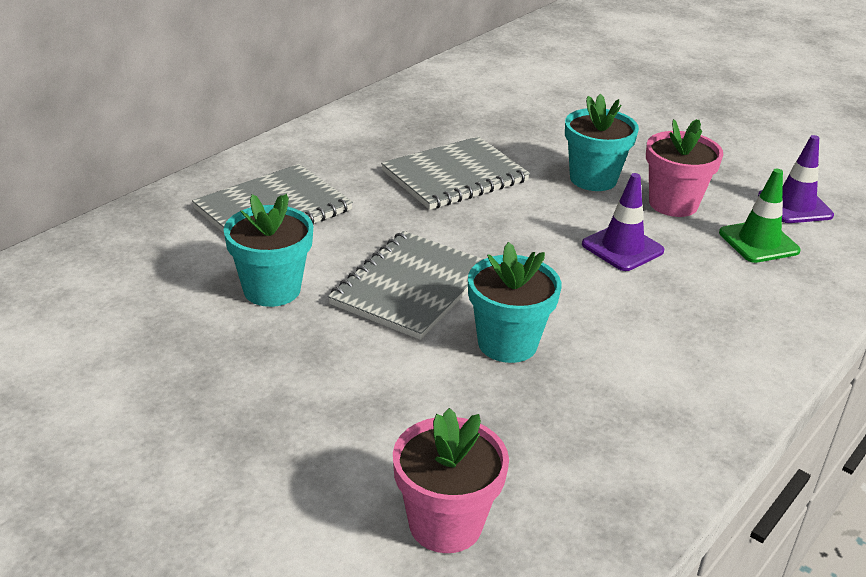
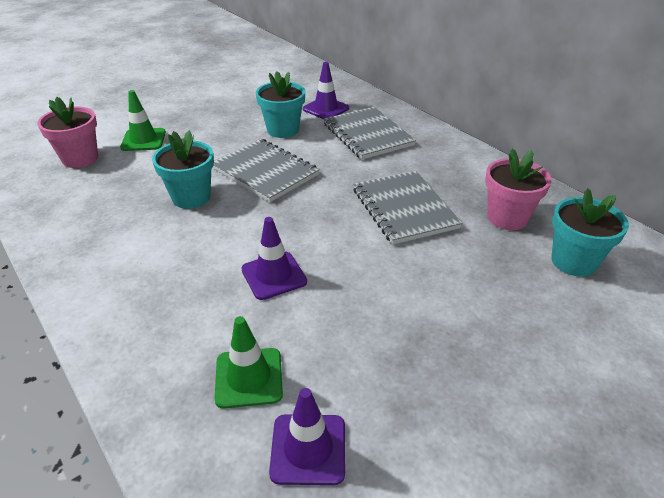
camera: 105 degrees right, 5 degrees up
turquoise flower pot [565,94,639,191] -> turquoise flower pot moved to [551,188,629,277]
pink flower pot [646,119,724,217] -> pink flower pot moved to [485,148,552,230]
none -> green traffic cone [120,90,166,151]
none -> purple traffic cone [303,62,349,119]

